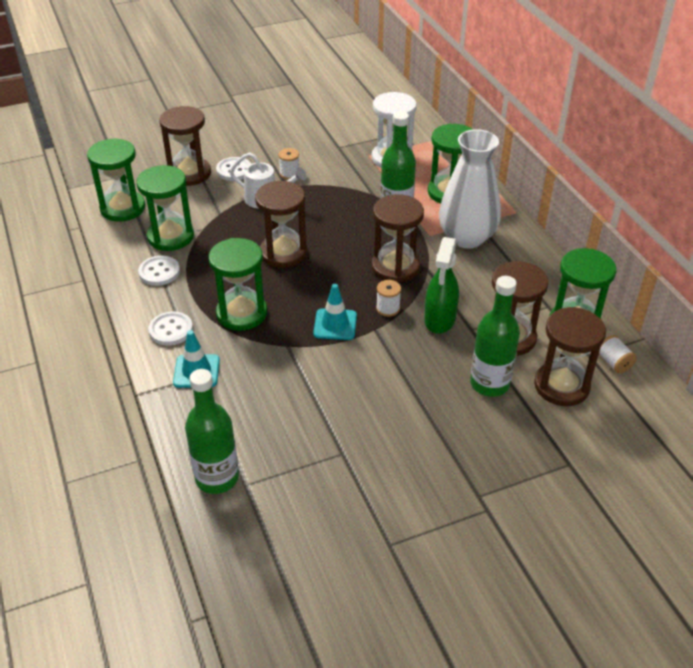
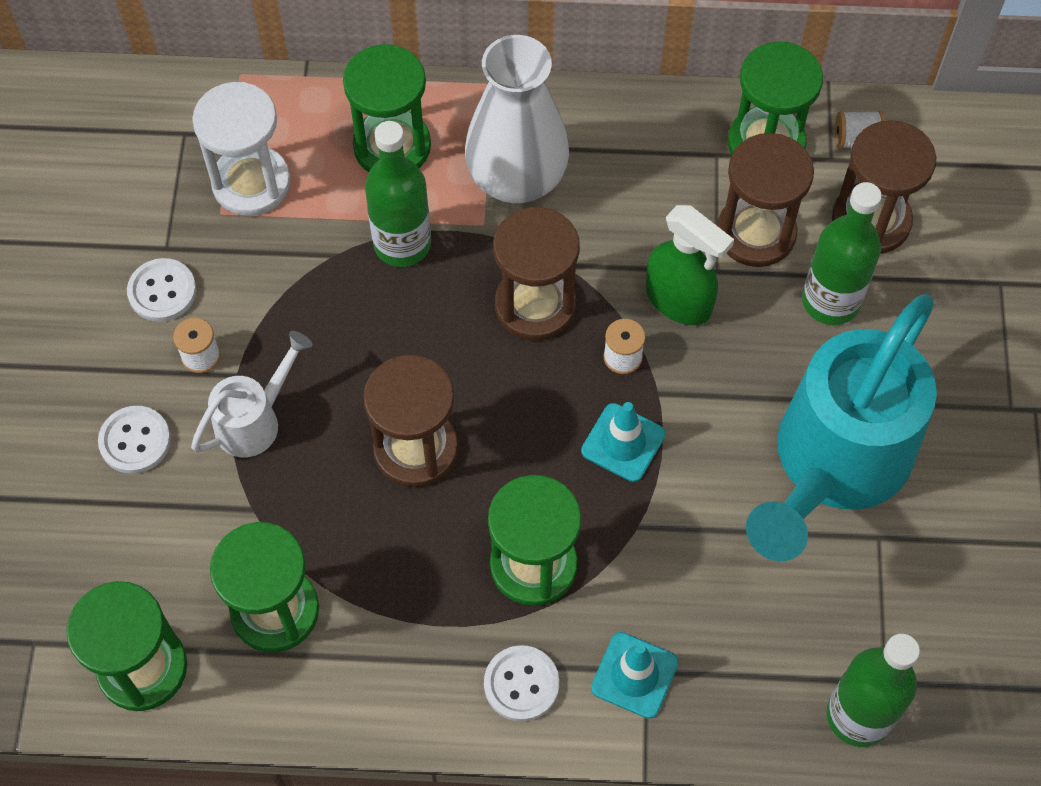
camera: 65 degrees left, 20 degrees up
white button [138,256,180,286] -> white button moved to [127,258,196,322]
brown hourglass [159,106,211,186] -> none
none -> turquoise watering can [746,294,937,561]

